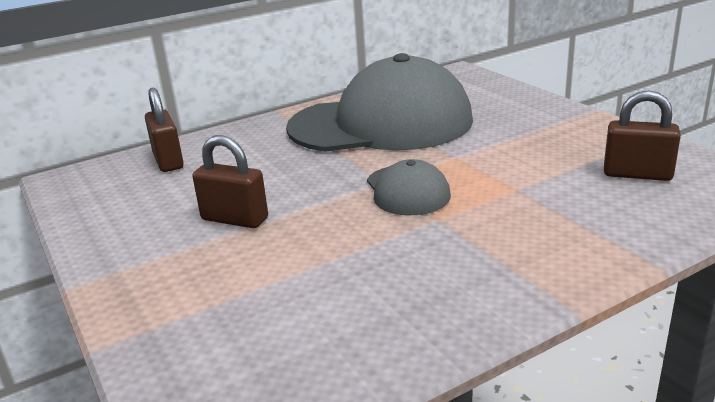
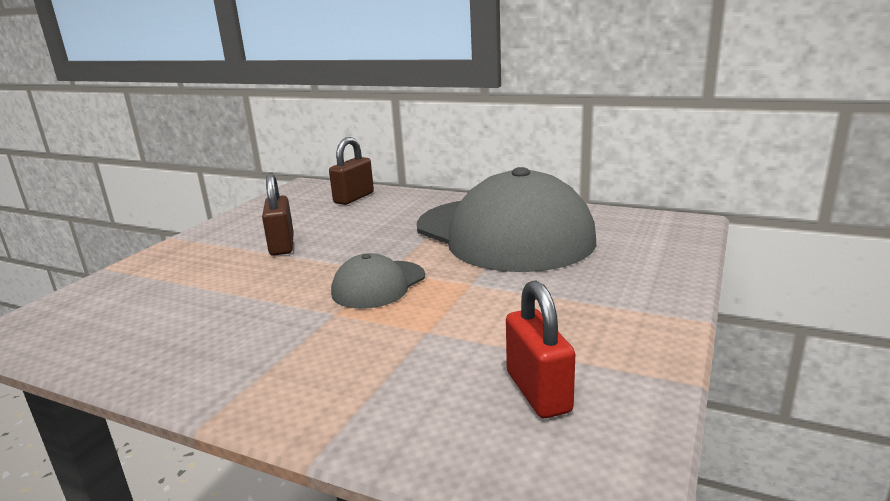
camera: 55 degrees right, 5 degrees down
brown padlock [604,91,681,181] -> red padlock [506,280,575,418]

